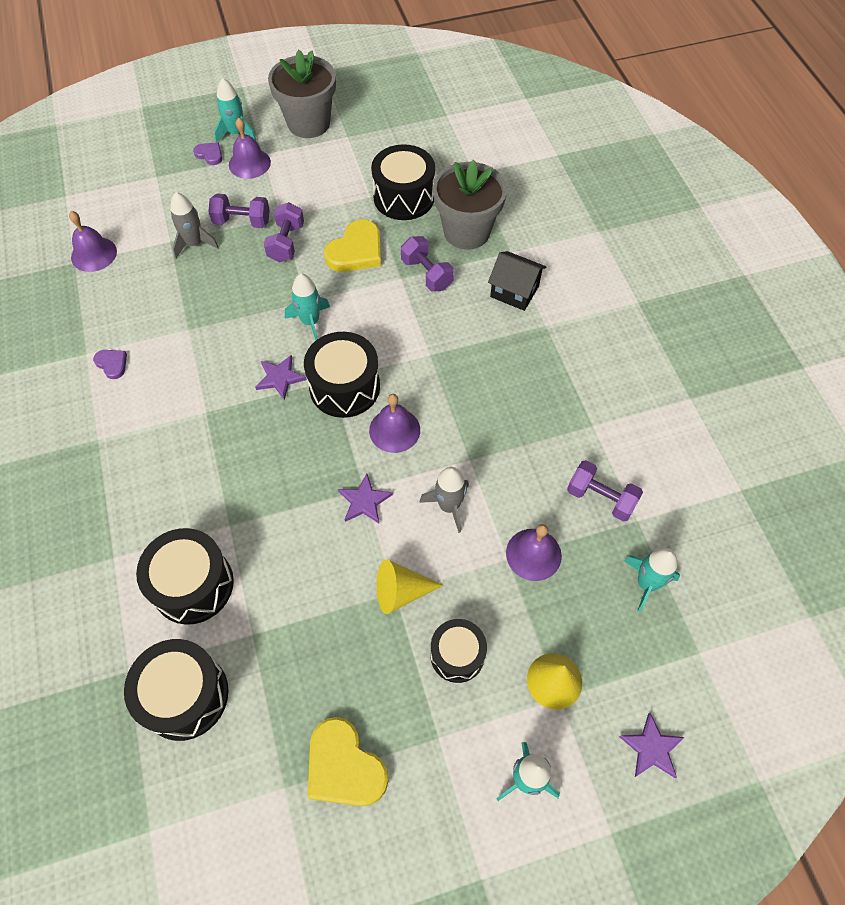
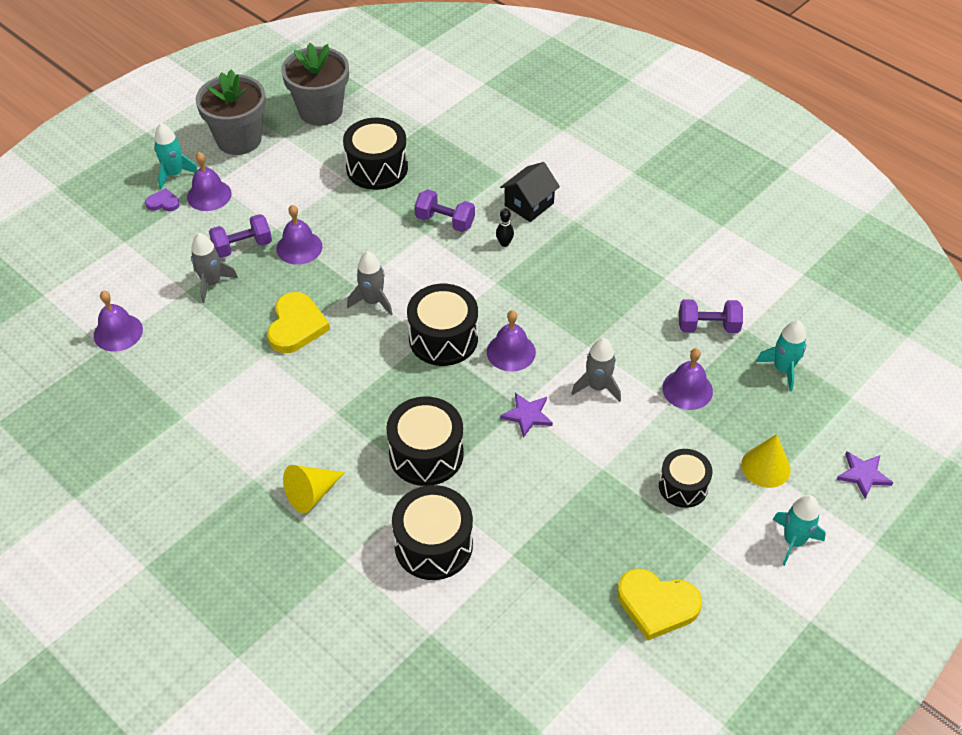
camera: 30 degrees left, 10 degrees down
purple heart [93,350,127,379] -> none
black drum [124,639,229,741] -> black drum moved to [386,396,464,486]
purple star [255,355,307,400] -> none
purple dumbbell [264,202,304,262] -> purple bell [276,205,322,265]
turquoise rocket [285,273,330,341] -> grey rocket [347,251,393,315]
yellow heart [324,219,381,272] -> yellow heart moved to [267,292,330,353]
yellow cone [376,559,443,614] -> yellow cone moved to [283,465,345,513]
grey flower pot [433,160,507,250] -> grey flower pot moved to [281,43,349,126]
black house [488,251,547,311] -> black house turned 45 degrees counterclockwise [500,162,560,222]
none -> black bowling pin [496,208,514,247]

